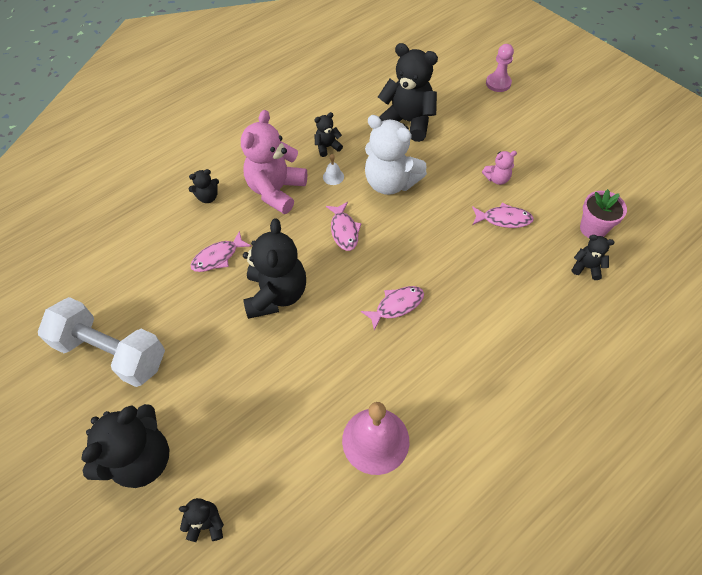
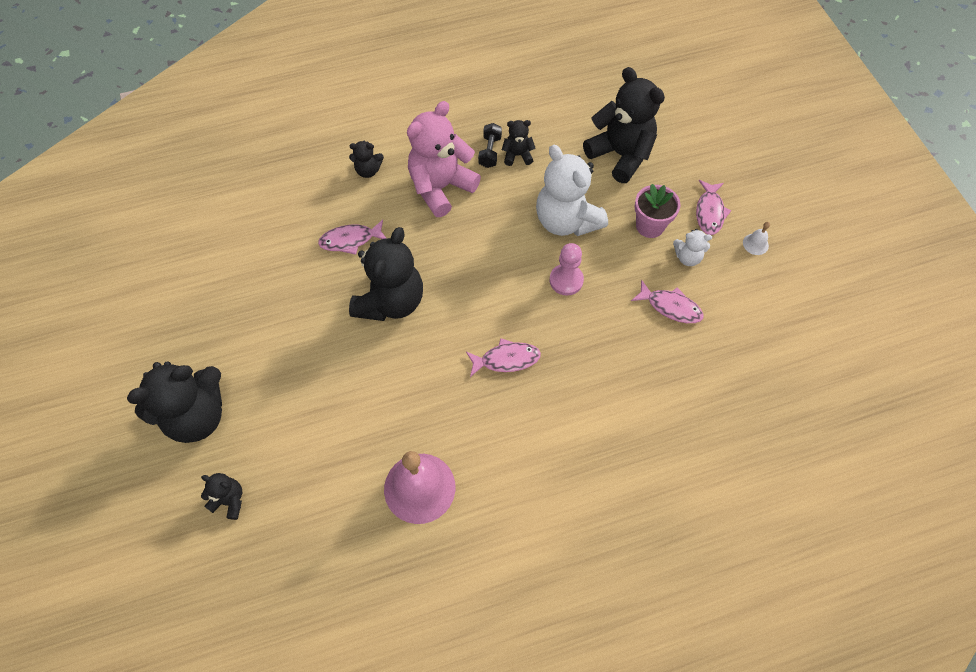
camera: 20 degrees right, 5 degrees up
white dumbbell [38,297,165,387] -> none
white bell [323,154,344,185] -> white bell moved to [743,222,770,255]
pink fish [326,202,362,251] -> pink fish moved to [696,180,731,235]
pink teddy bear [482,151,517,185] -> white teddy bear [673,229,712,266]
pink pawn [486,44,514,92] -> pink pawn moved to [549,243,584,295]
black teddy bear [572,235,614,280] -> none
pink flower pot [580,189,627,238] -> pink flower pot moved to [635,184,681,238]
none -> black dumbbell [478,123,502,168]

